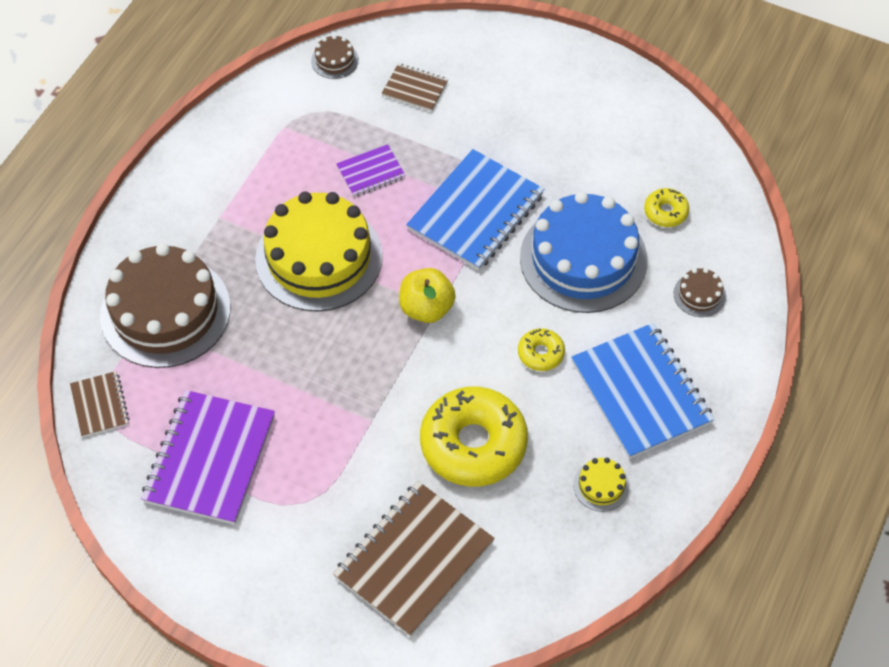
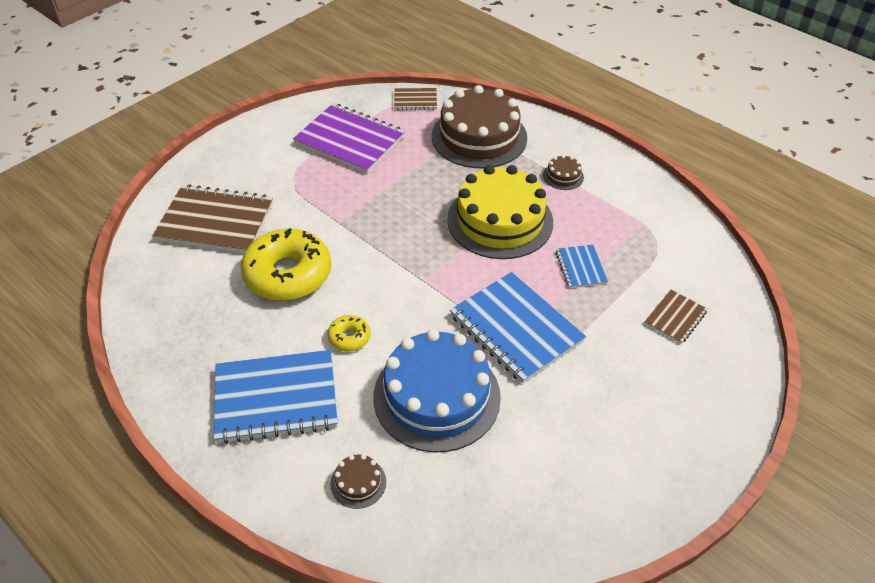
camera: 105 degrees right, 10 degrees down
brown cake [311,35,359,79] -> brown cake moved to [543,155,584,190]
brown notebook [333,481,495,637] -> brown notebook turned 45 degrees counterclockwise [153,184,273,253]
purple notebook [336,144,406,197] -> blue notebook [555,245,608,288]
yellow apple [399,268,456,323] -> none
yellow cake [573,458,630,512] -> none
yellow donut [644,188,689,227] -> none

